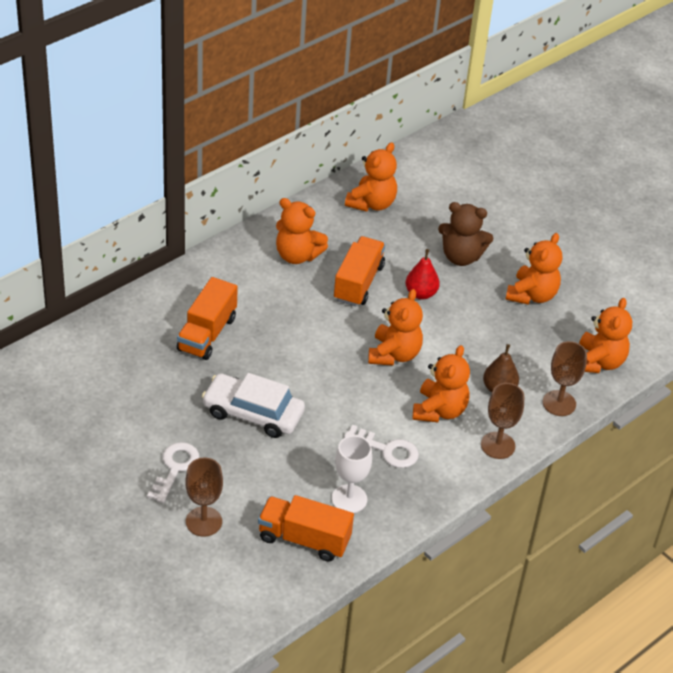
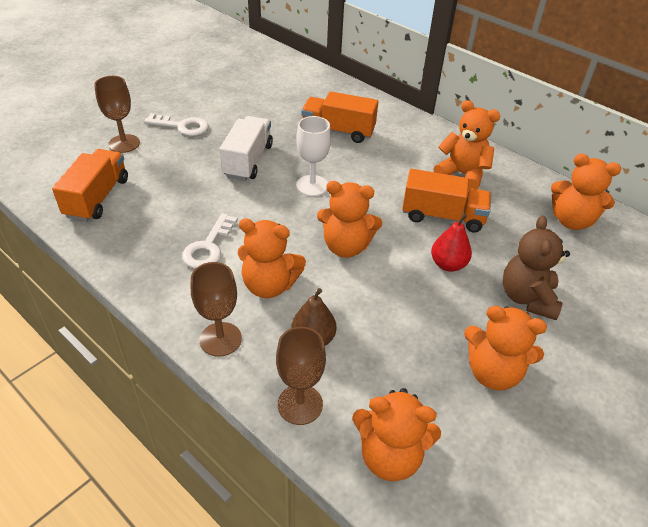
camera: 85 degrees right, 0 degrees up
white car [202,373,305,438] -> white truck [219,116,273,181]
orange teddy bear [276,198,328,264] -> orange teddy bear turned 105 degrees clockwise [434,100,500,191]
white goblet [332,435,372,513] -> white goblet moved to [296,116,331,196]

